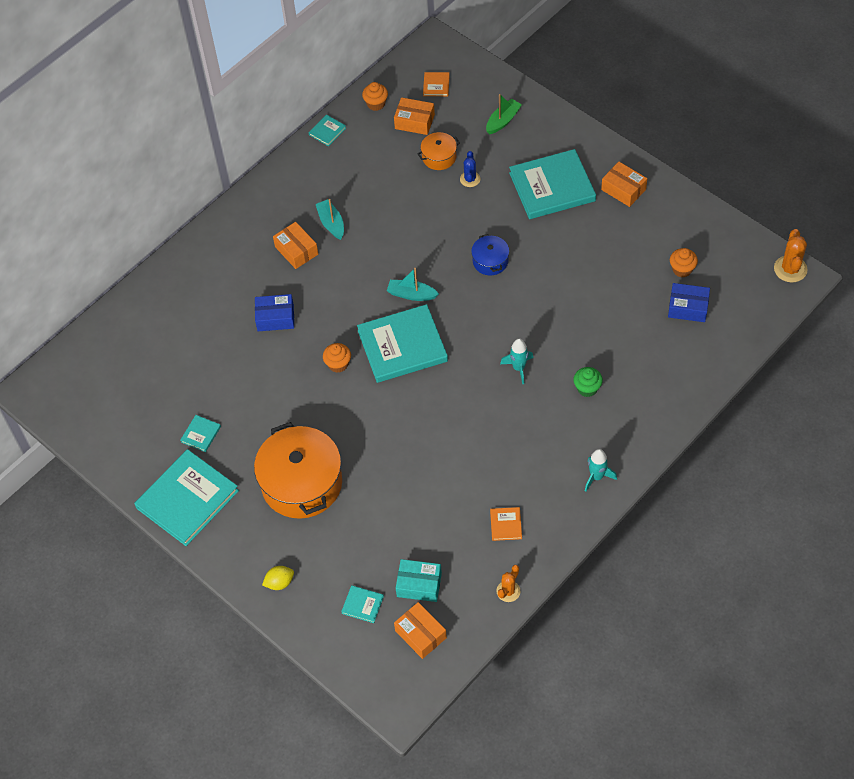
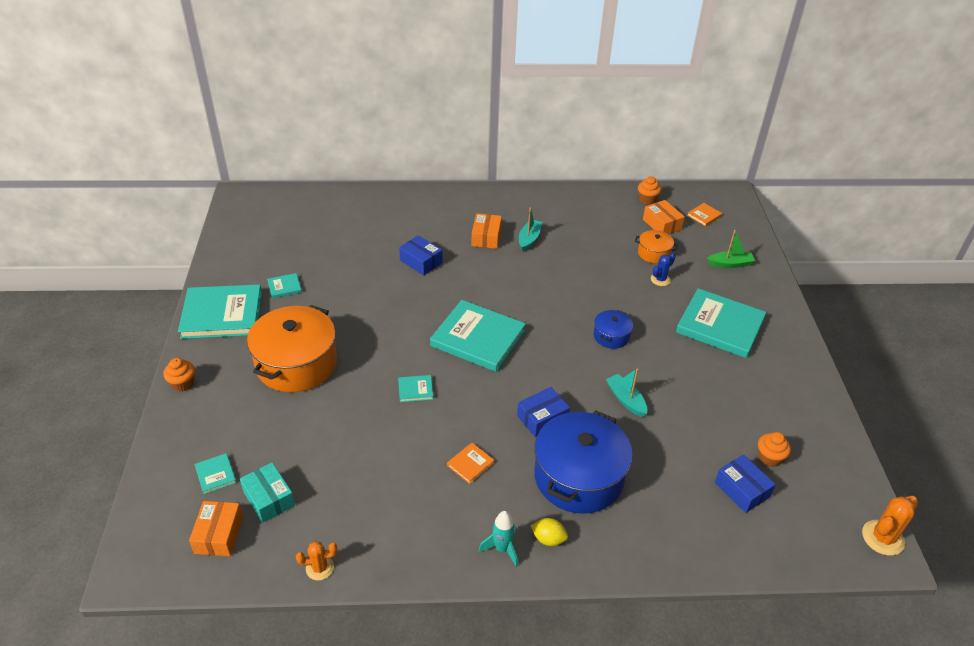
camera: 40 degrees right, 15 degrees down
yellow lemon [262,566,294,590] -> yellow lemon moved to [531,518,568,546]
turquoise book [308,114,346,146] -> turquoise book moved to [398,375,433,402]
orange cupcake [323,343,351,373] -> orange cupcake moved to [163,358,195,392]
turquoise boat [387,268,439,301] -> turquoise boat moved to [606,368,647,417]
orange book [490,507,522,541] -> orange book moved to [447,443,494,484]
turquoise rocket [500,339,533,385] -> blue box [517,387,570,437]
green cupcake [573,367,603,397] -> blue pot [534,410,633,514]
orange box [601,162,647,207] -> none

